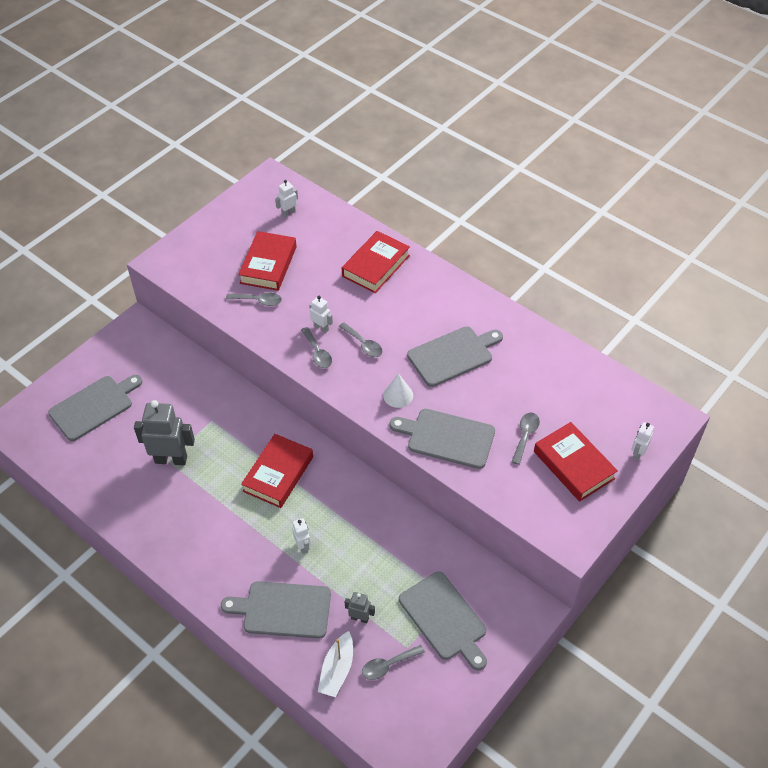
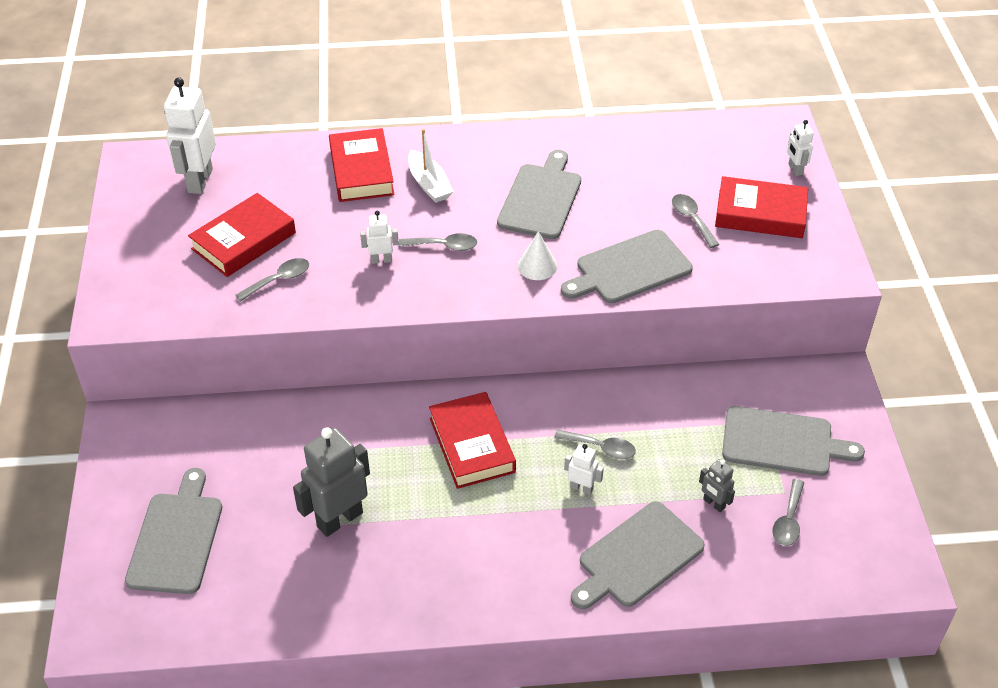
camera: 45 degrees left, 5 degrees down
red book [238,231,297,291] -> red book turned 75 degrees clockwise [188,193,296,277]
white robot [275,180,298,218] -> white robot [164,77,216,194], size x2.01
grey spoon [301,327,332,368] -> grey spoon moved to [554,430,636,459]
white boat [318,631,353,697] -> white boat moved to [408,129,454,203]
grey robot [345,592,375,623] -> grey robot turned 105 degrees counterclockwise [699,459,735,512]

